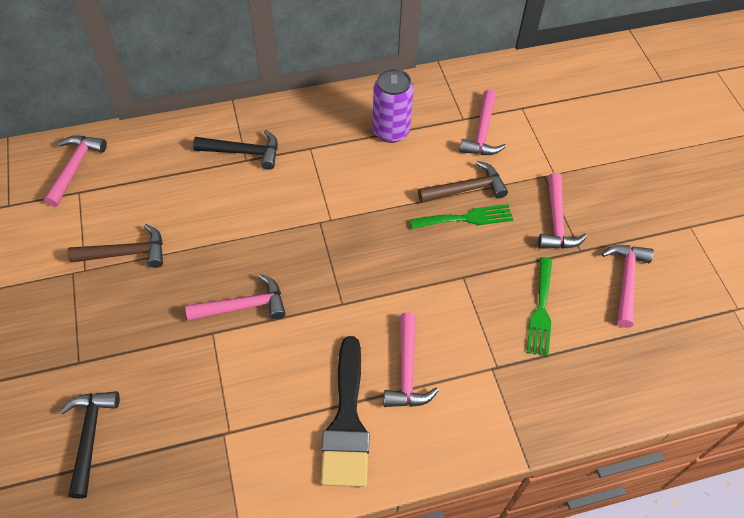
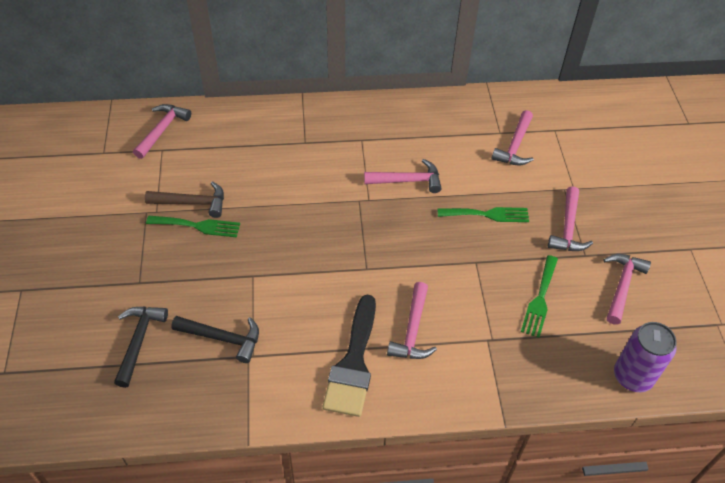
camera: 10 degrees right, 5 degrees down
pink hammer [185,274,286,321] -> pink hammer moved to [364,159,442,193]
black hammer [193,130,278,170] -> black hammer moved to [171,316,259,363]
purple can [373,68,414,143] -> purple can moved to [614,322,677,392]
brown hammer [418,161,508,203] -> none
none -> green fork [146,216,240,238]

